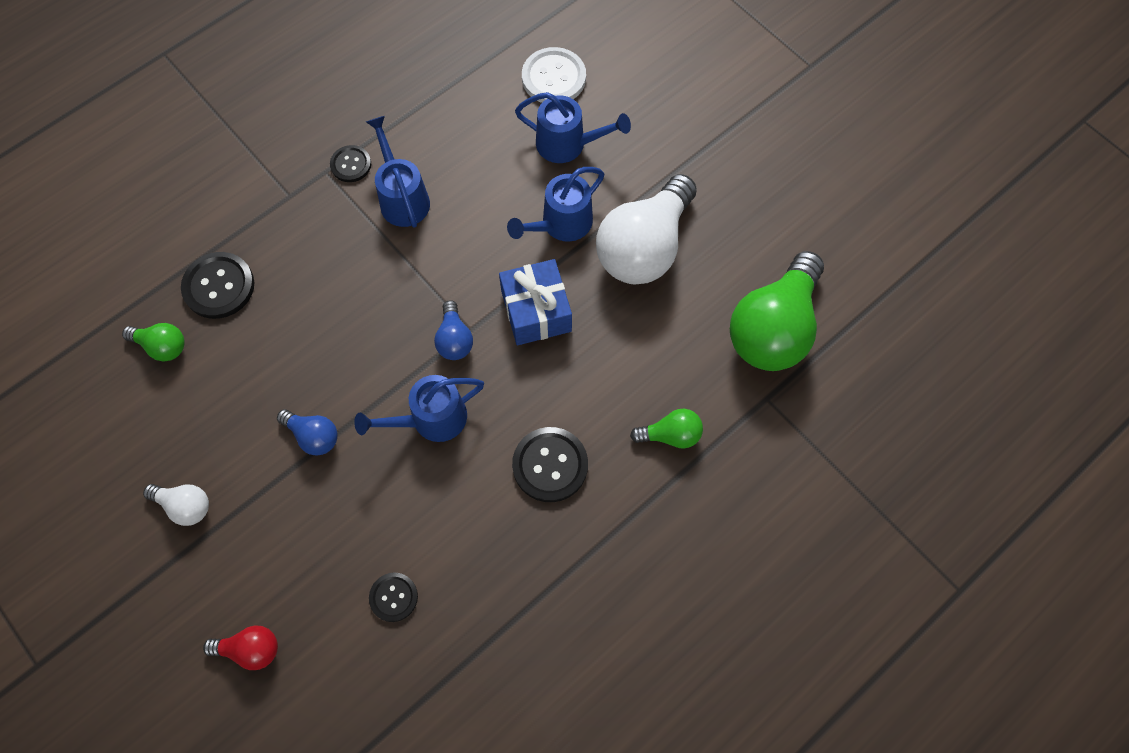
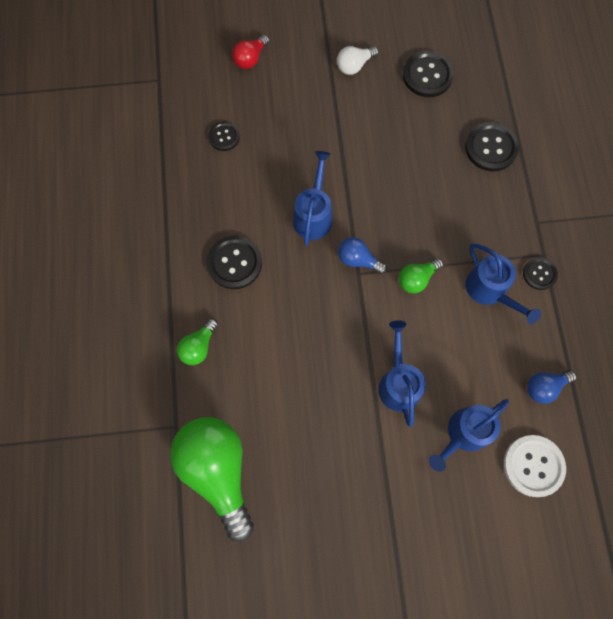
camera: 125 degrees right, 5 degrees up
green light bulb [122,323,185,362] -> green light bulb moved to [399,258,443,294]
blue light bulb [277,409,338,456] -> blue light bulb moved to [527,370,577,404]
blue watering can [366,116,430,228] -> blue watering can turned 45 degrees clockwise [466,244,541,324]
blue gift [499,259,572,345] -> none
white light bulb [596,174,697,284] -> none
none -> black button [403,51,454,97]

